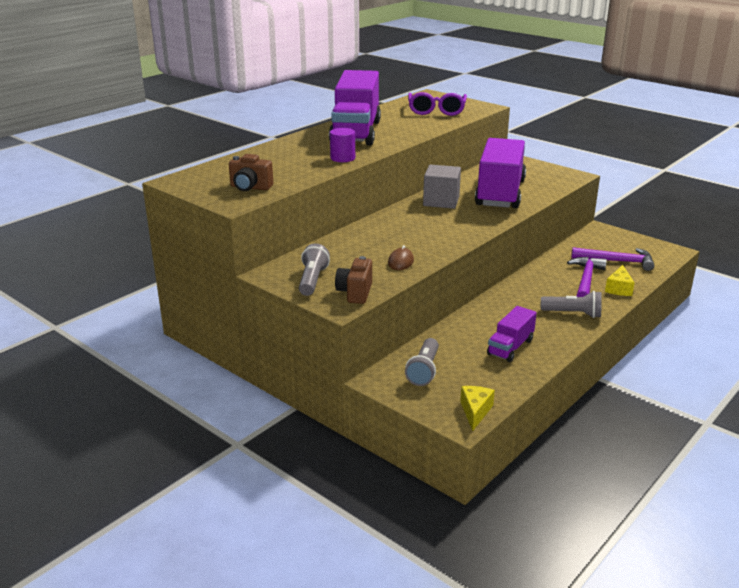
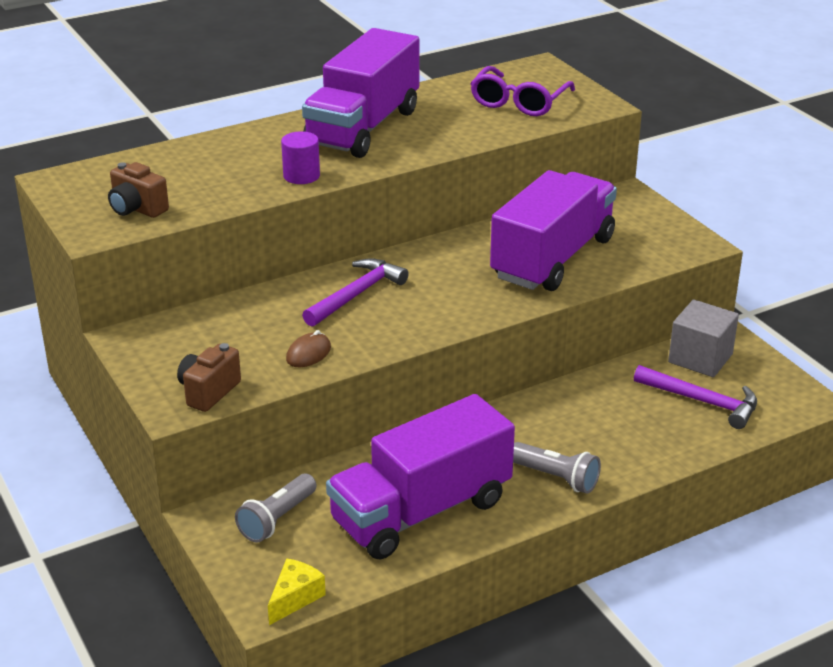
camera: 20 degrees right, 5 degrees up
grey flashlight [299,244,330,296] -> none
grey cube [423,165,461,209] -> grey cube moved to [668,299,739,377]
purple truck [487,306,537,362] -> purple truck [326,394,515,560], size x2.01
purple hammer [567,257,607,297] -> purple hammer moved to [302,258,409,327]
yellow cheese [605,265,635,296] -> none

